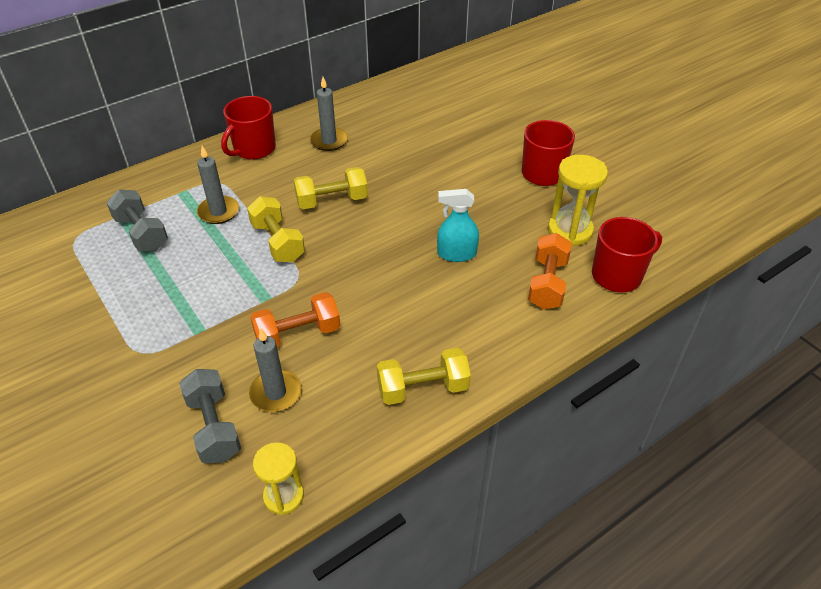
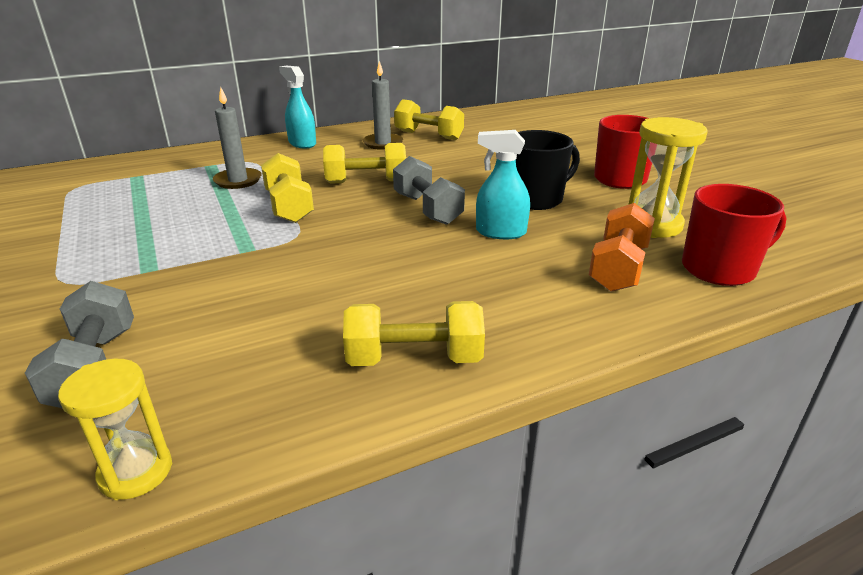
camera: 10 degrees right, 15 degrees down
grey dumbbell [106,190,168,251] -> grey dumbbell moved to [393,156,465,225]
red mug [221,96,276,160] -> turquoise spray bottle [279,65,316,148]
grey candle [249,328,302,412] -> none
orange dumbbell [250,292,341,348] -> none
none -> yellow dumbbell [394,99,464,140]
none -> black mug [516,130,580,210]

